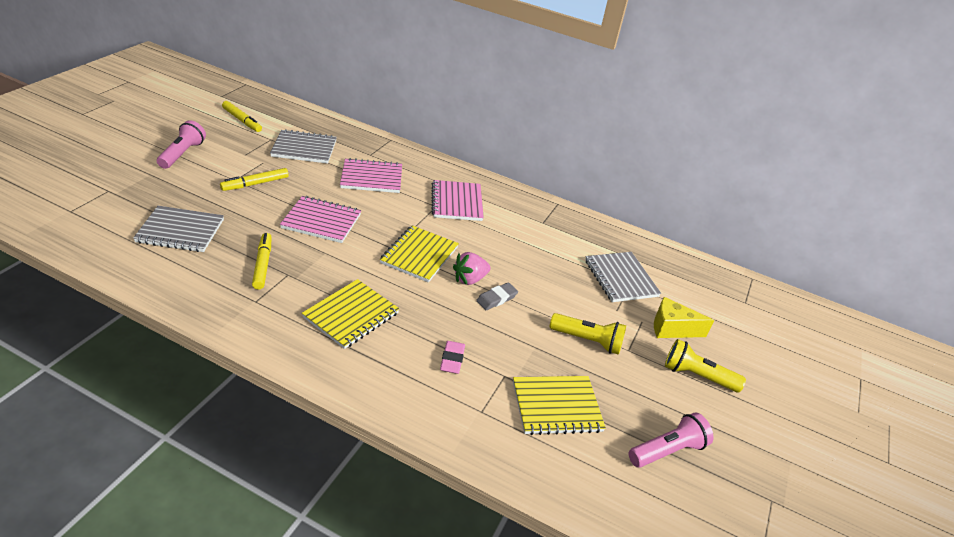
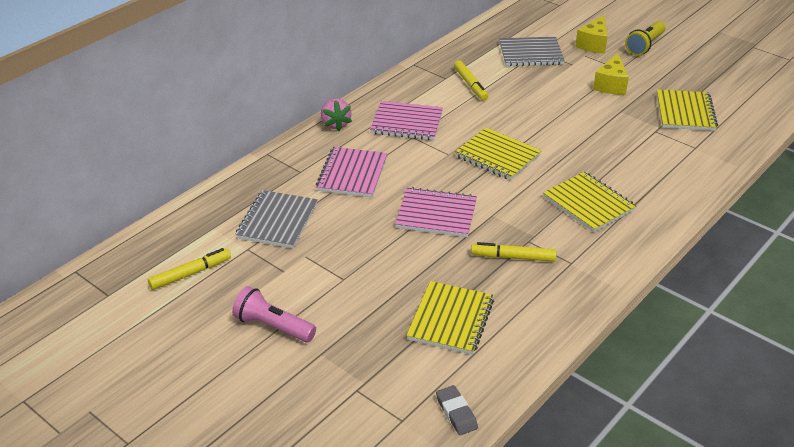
camera: 70 degrees left, 0 degrees up
grey notebook [133,206,224,252] -> yellow notebook [406,281,494,355]
yellow marker [220,168,289,191] -> yellow marker moved to [454,60,489,101]
pink notebook [280,196,361,243] -> pink notebook turned 75 degrees clockwise [395,187,477,237]
pink eraser [440,341,465,374] -> none
pink strawberry [453,252,491,285] -> pink strawberry moved to [321,99,352,131]
grey eraser [476,282,518,310] -> grey eraser moved to [436,385,478,435]
yellow flashlight [550,313,626,355] -> yellow cheese [593,53,629,95]
pink flashlight [629,412,714,468] -> none

